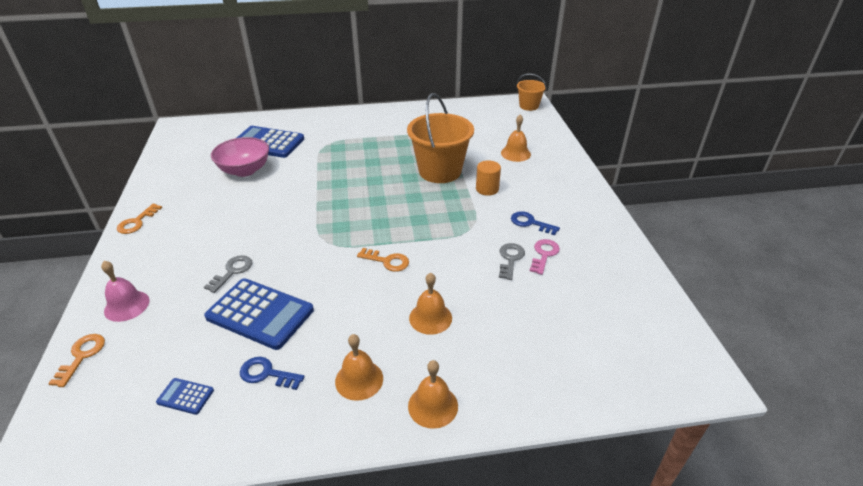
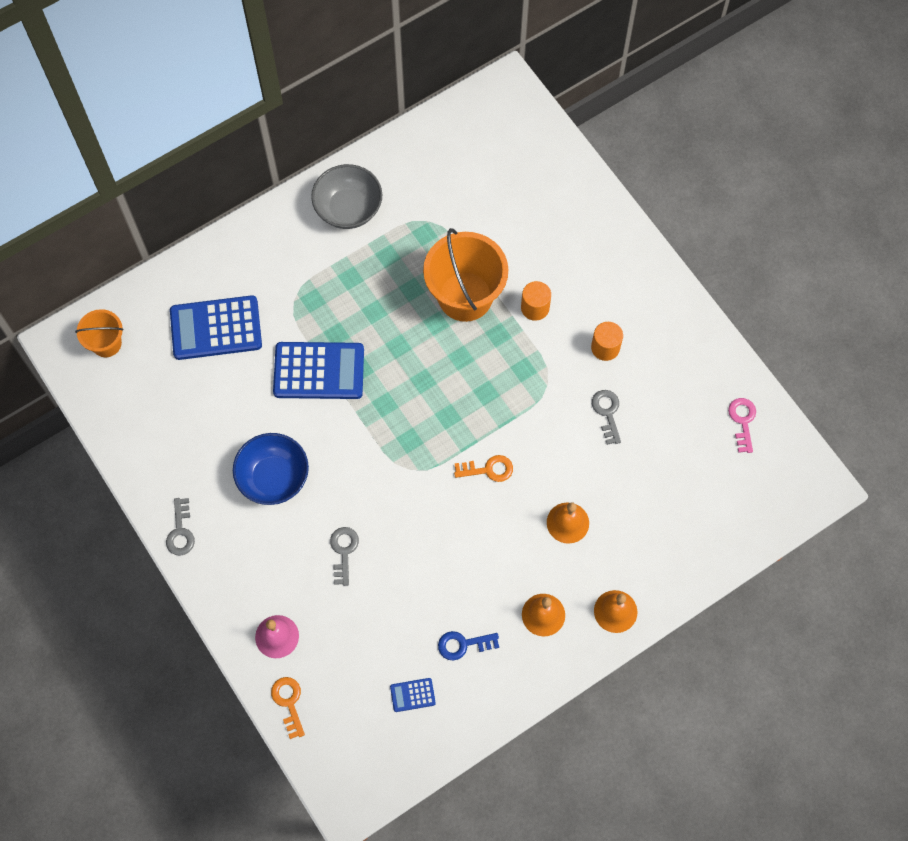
camera: 25 degrees left, 30 degrees up
orange key [117,204,162,234] -> grey key [166,498,195,555]
blue calculator [204,278,314,350] -> blue calculator moved to [273,342,364,399]
pink bowl [211,137,269,177] -> none
orange bell [501,114,531,162] -> none
blue key [511,211,560,235] -> orange cylinder [591,322,623,361]
orange bucket [517,74,547,111] -> orange bucket moved to [75,309,124,357]
pink key [530,239,560,275] -> pink key moved to [728,398,756,453]
none -> blue bowl [233,433,309,505]
none -> grey bowl [311,164,382,229]

